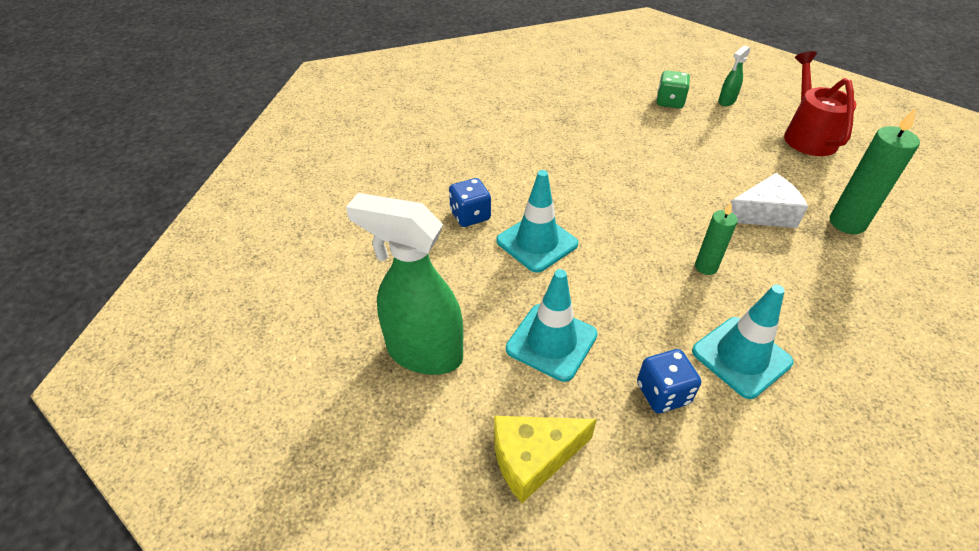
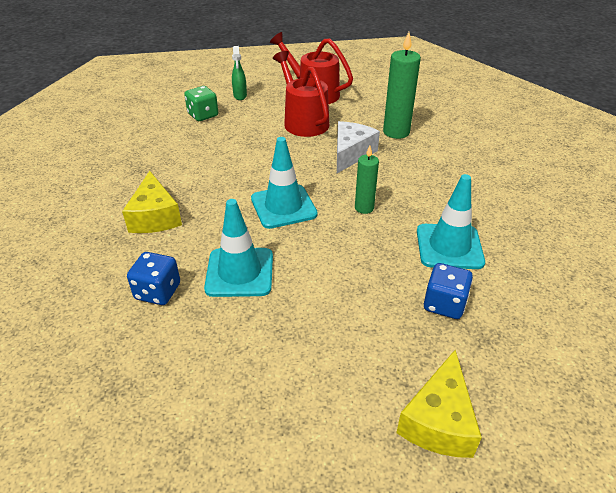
camera: 50 degrees left, 5 degrees down
green spray bottle [346,193,463,375] -> none
turquoise traffic cone [506,269,598,382] -> turquoise traffic cone moved to [251,137,318,229]
none -> yellow cheese [122,171,182,233]
none -> red watering can [273,51,330,137]

